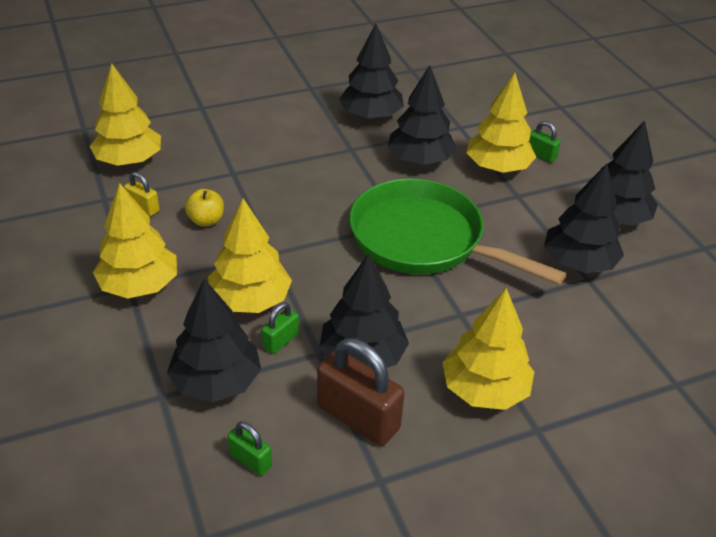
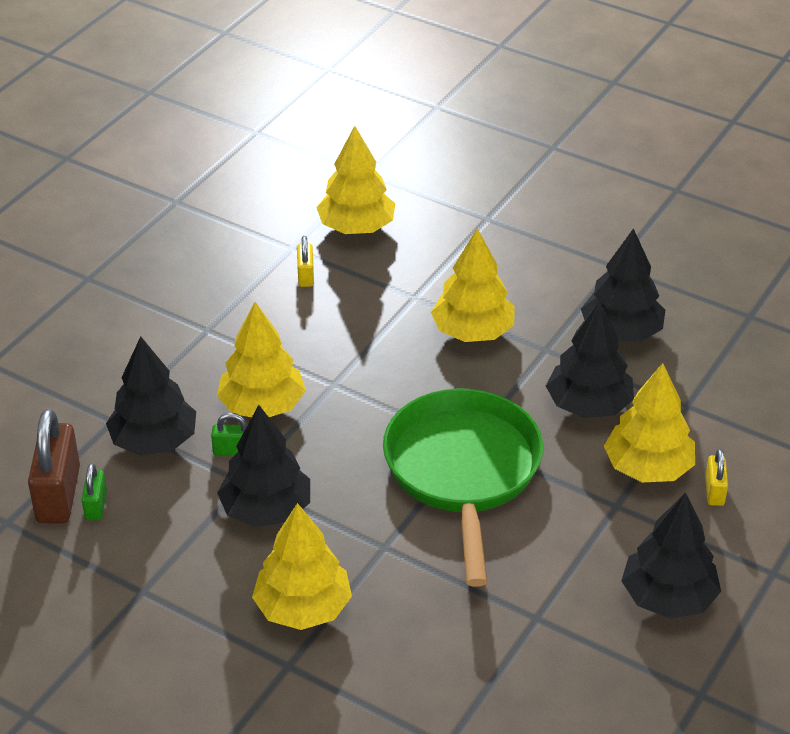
camera: 55 degrees right, 0 degrees up
yellow tree [93,183,177,299] -> yellow tree moved to [431,228,515,342]
yellow apple [185,189,224,227] -> none
brown padlock [317,338,405,446] -> brown padlock moved to [28,409,80,523]
green padlock [529,121,561,163] -> yellow padlock [705,449,728,506]
black tree [544,164,624,273] -> none

